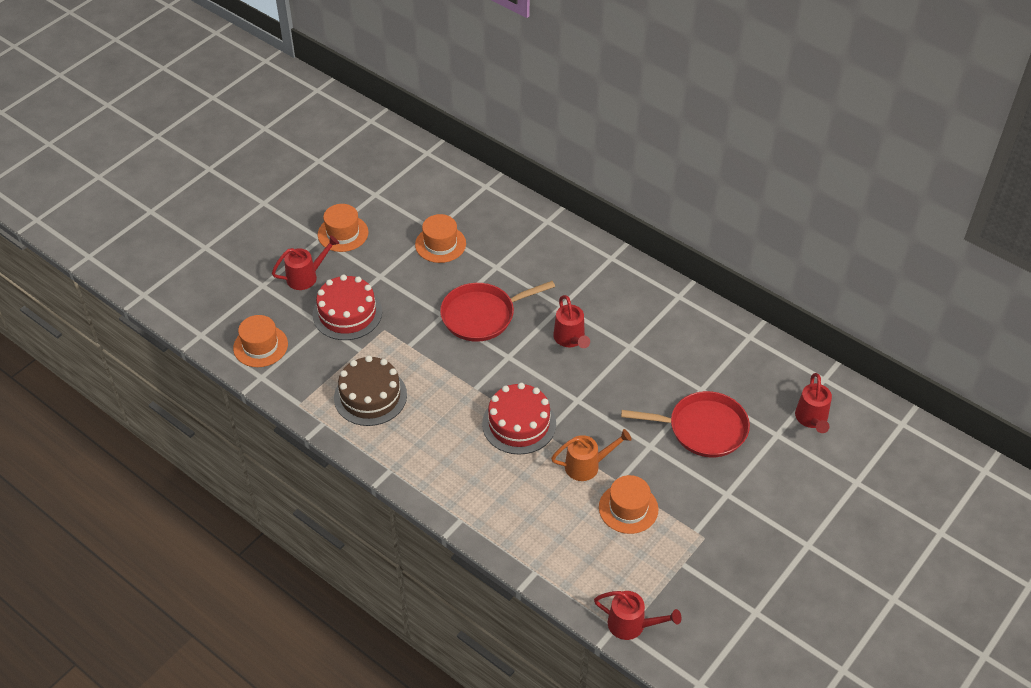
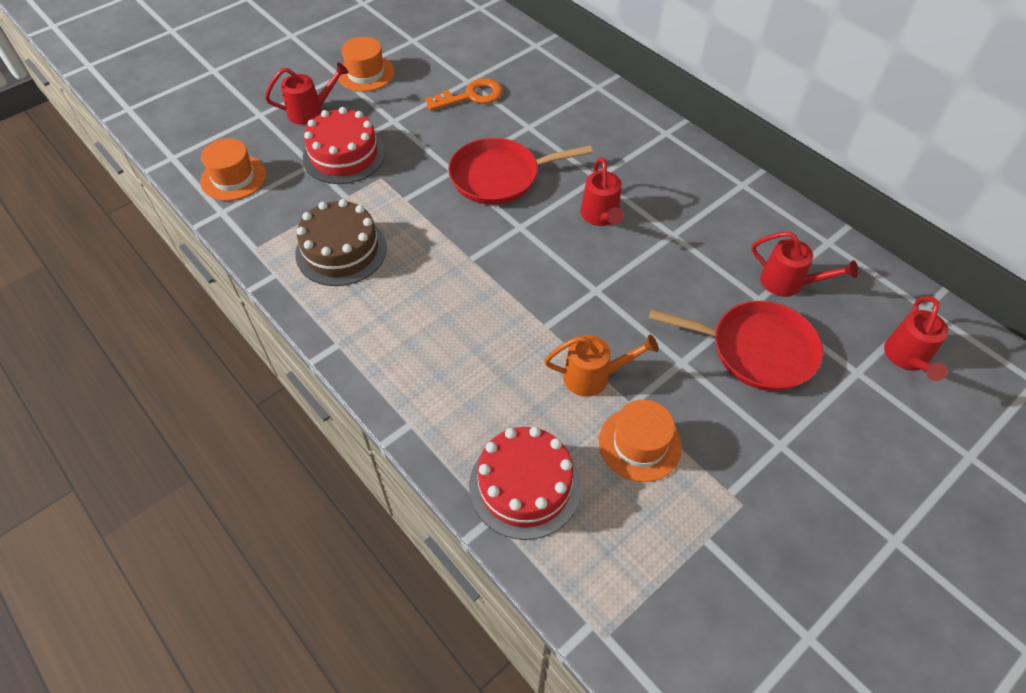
camera: 10 degrees right, 5 degrees up
orange hat [415,214,466,263] -> orange key [425,78,503,111]
red cake [482,383,556,455] -> red cake moved to [469,427,581,540]
red watering can [594,591,682,640] -> red watering can moved to [751,232,858,297]

